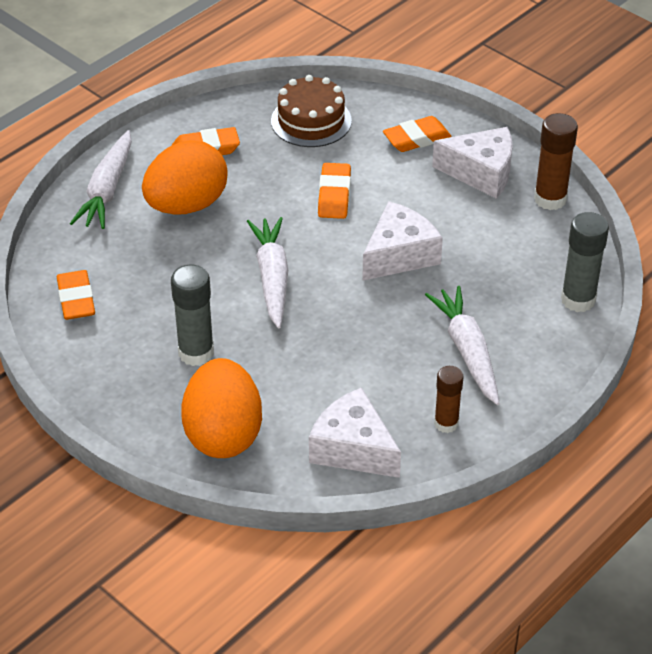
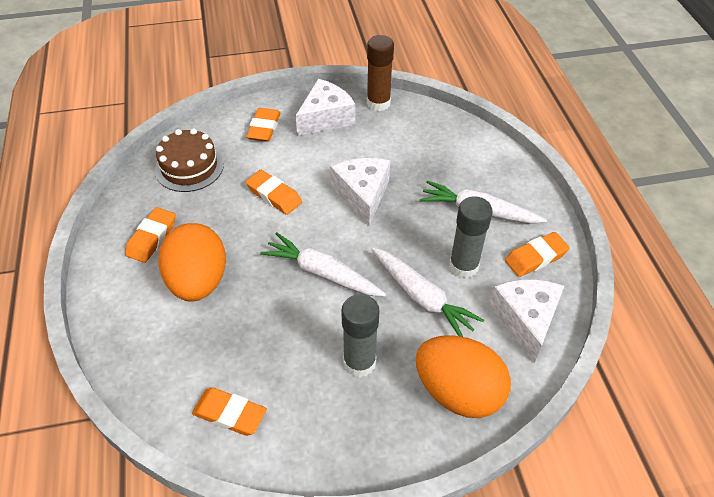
camera: 55 degrees left, 5 degrees up
white carrot [70,130,132,229] -> white carrot moved to [372,247,484,337]
white cheese [309,387,401,478] -> white cheese turned 105 degrees clockwise [489,279,564,363]
brown glue stick [434,366,463,433] -> orange eraser [505,232,570,277]
grey glue stick [561,212,609,312] -> grey glue stick moved to [449,196,493,279]

